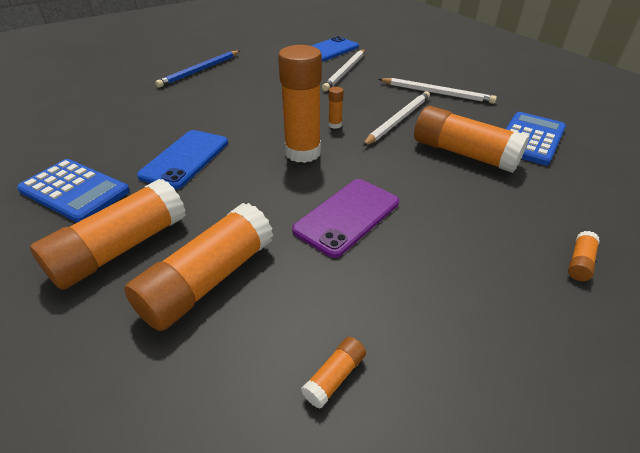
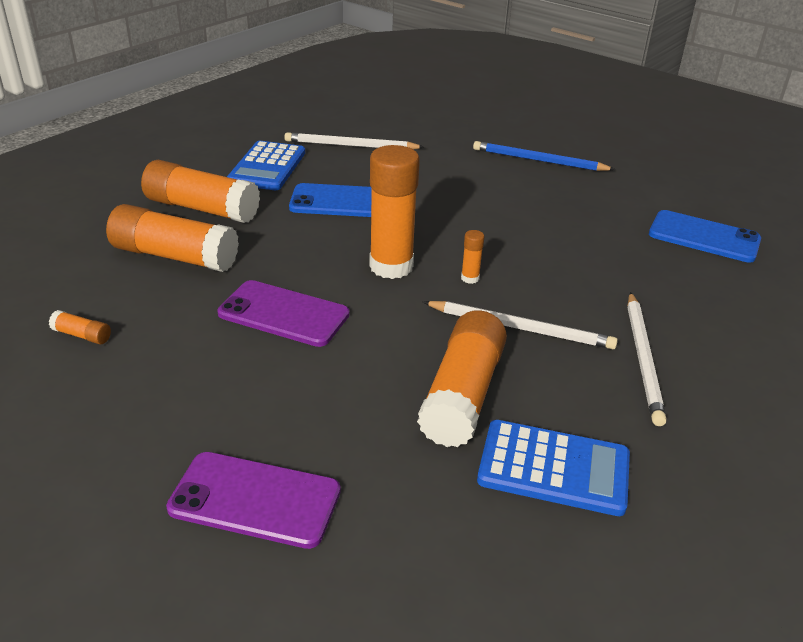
camera: 70 degrees right, 5 degrees down
white pencil [322,49,365,91] -> white pencil moved to [284,132,424,149]
orange glue stick [568,231,600,281] -> purple phone [166,452,341,549]

